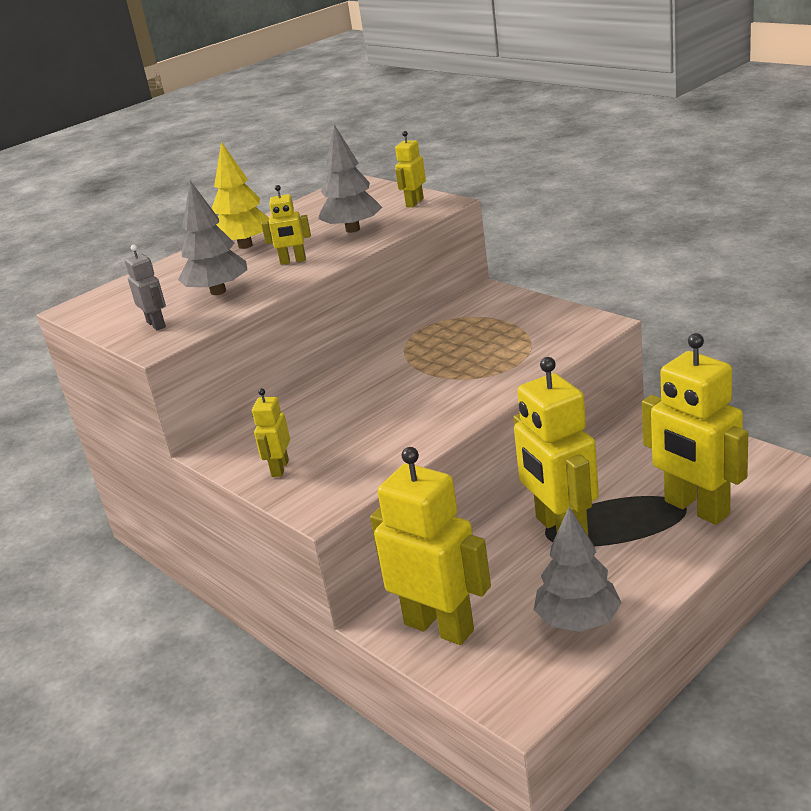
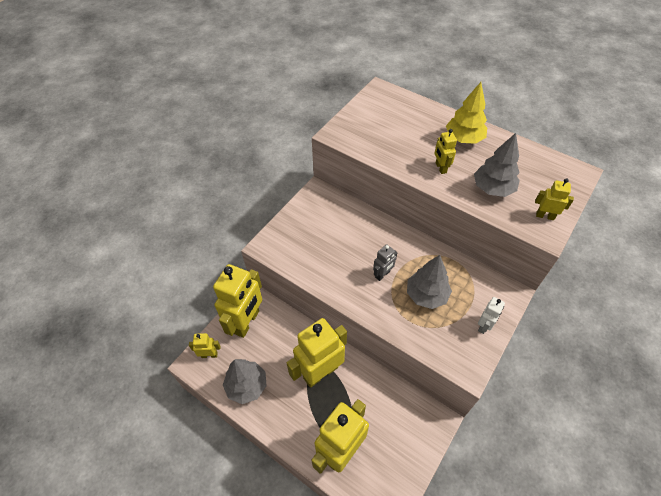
camera: 75 degrees right, 25 degrees up
grey robot [125,245,166,331] -> grey robot moved to [373,244,397,281]
grey tree [178,181,247,295] -> grey tree moved to [407,255,452,309]
yellow robot [252,388,290,477] -> yellow robot moved to [189,333,221,358]
none -> white robot [478,297,505,334]

